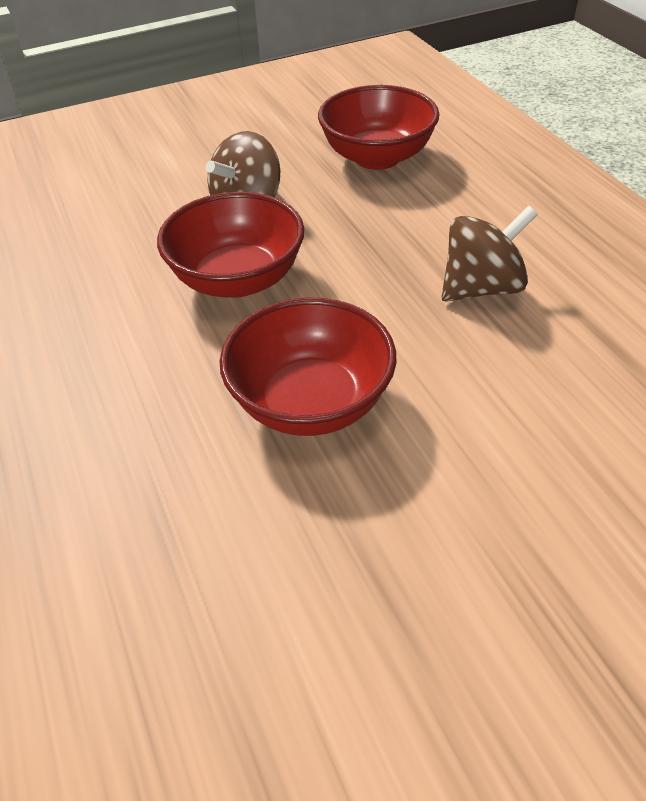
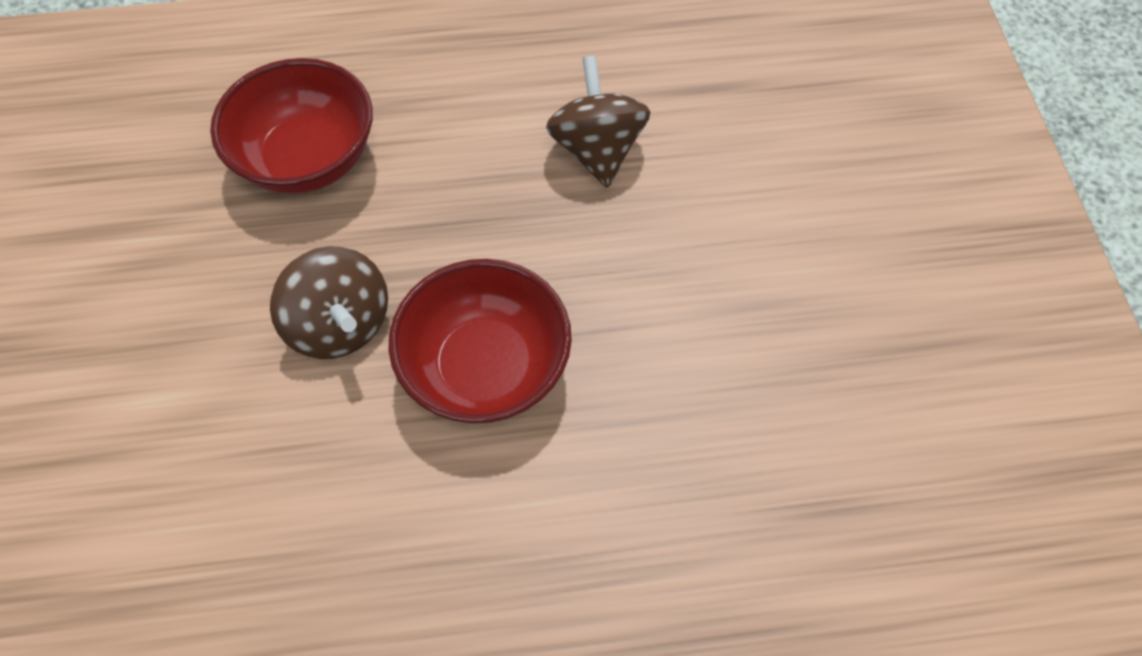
camera: 75 degrees left, 15 degrees up
red bowl [219,298,396,436] -> none

